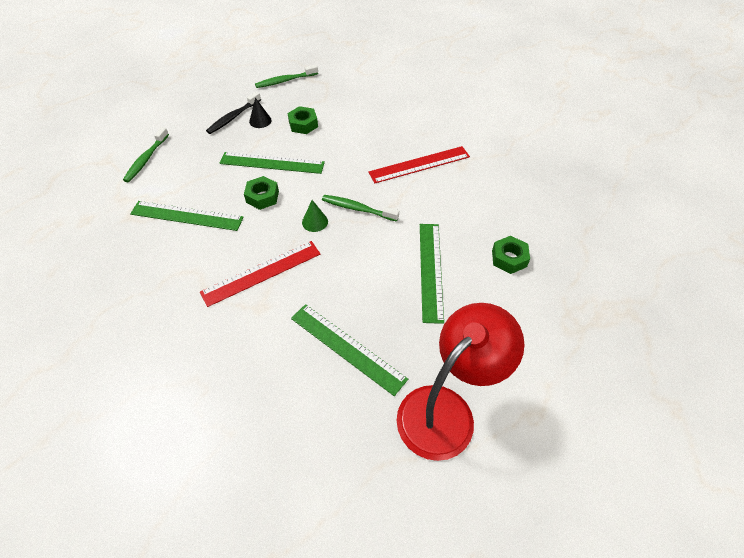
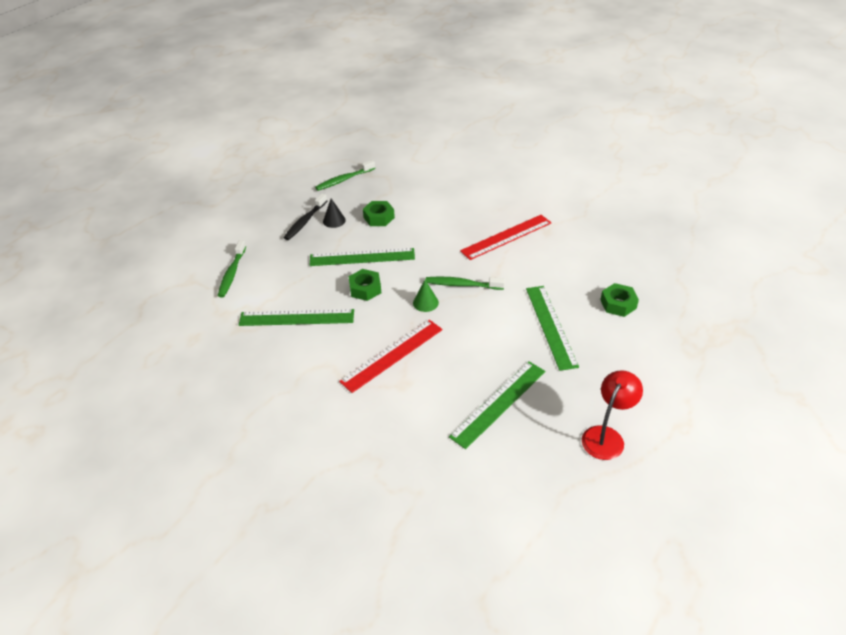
camera: 10 degrees left, 10 degrees down
green ruler [291,304,408,396] -> green ruler turned 75 degrees counterclockwise [449,361,545,449]
red lamp [397,303,525,461] -> red lamp [582,370,643,460], size x0.59

